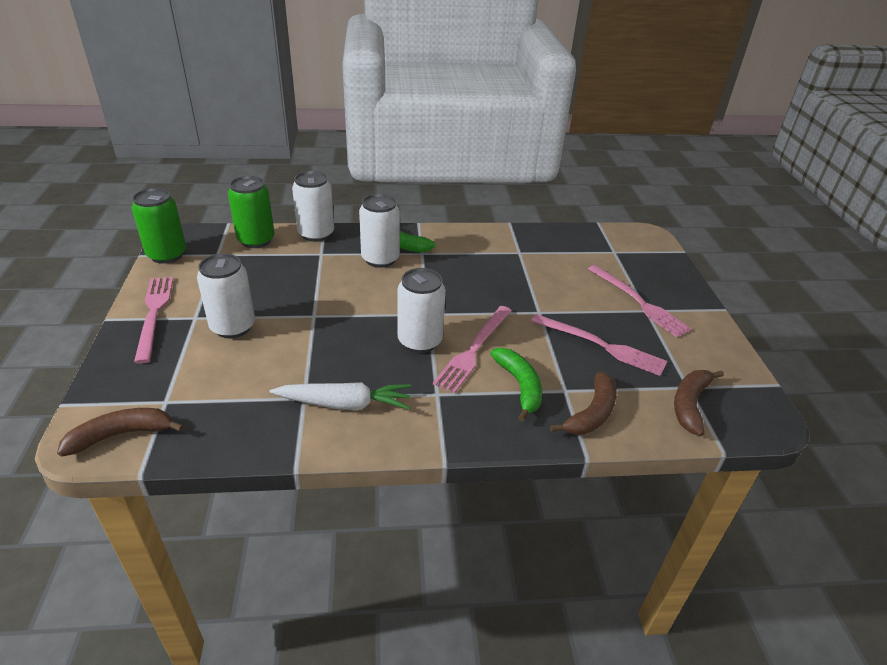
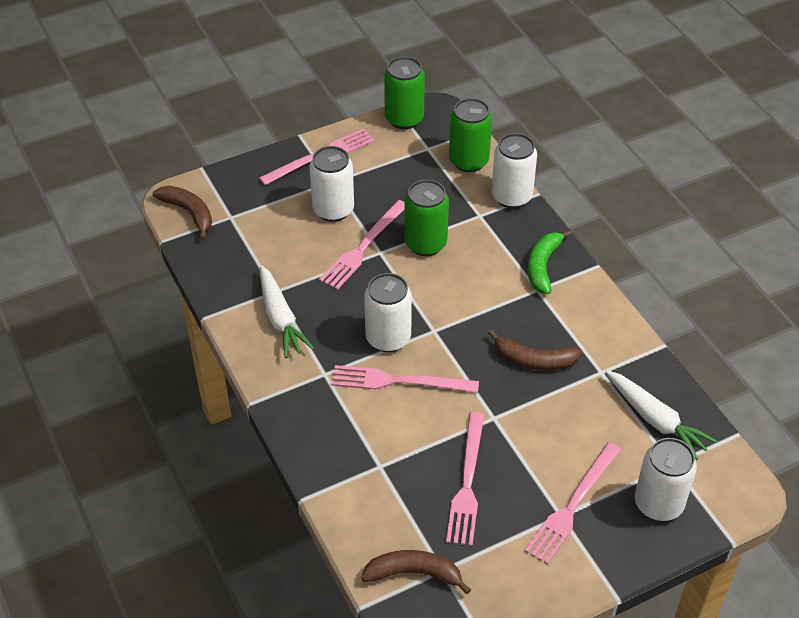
camera: 70 degrees right, 10 degrees up
white can [359,194,400,268] -> white can moved to [635,438,697,521]
green banana [490,348,542,422] -> none
brown banana [550,372,617,435] -> brown banana moved to [488,330,582,370]
none -> pink fork [319,200,405,290]
none -> green can [404,180,449,256]
none -> white carrot [606,370,717,460]

